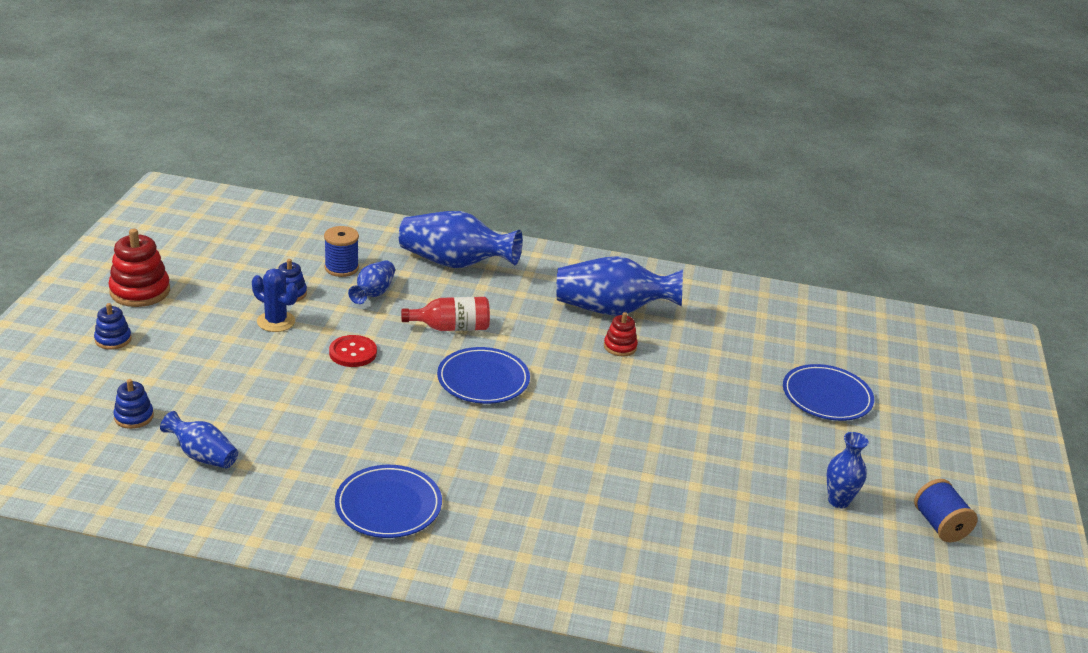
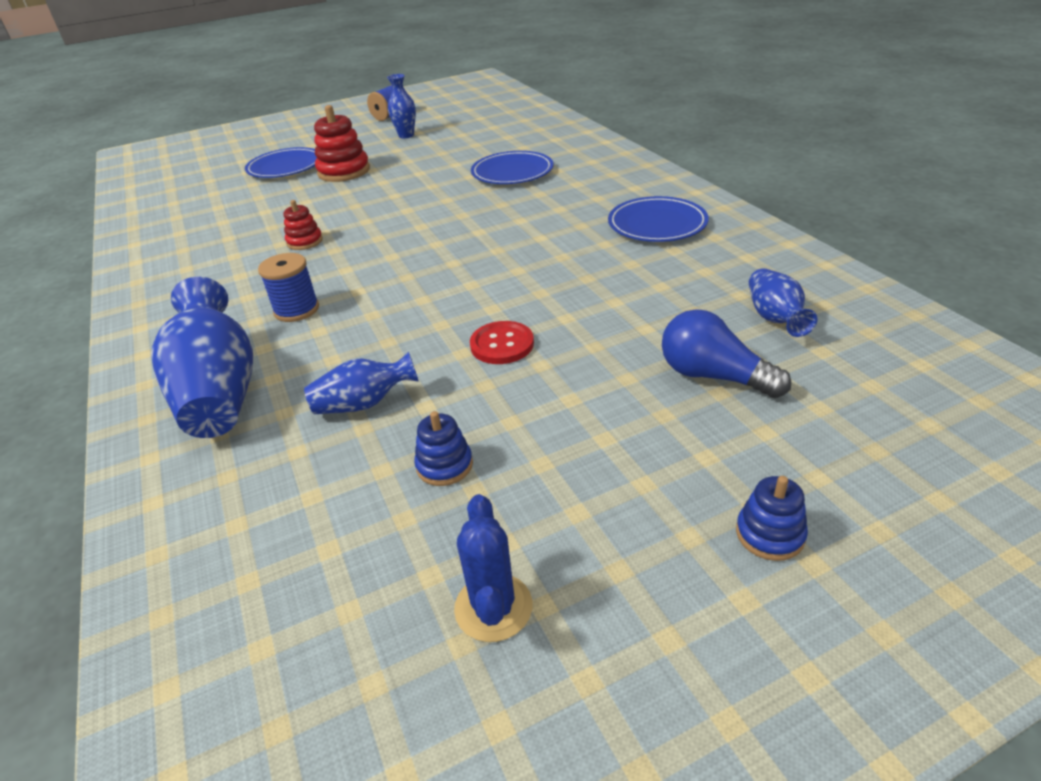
camera: 120 degrees left, 5 degrees up
red stacking toy [108,228,170,307] -> red stacking toy moved to [314,105,370,182]
blue stacking toy [113,379,154,429] -> none
blue cactus [252,269,298,332] -> blue cactus moved to [454,494,532,642]
blue spool [324,226,359,277] -> blue spool moved to [258,253,319,322]
red bottle [401,297,490,331] -> none
blue plate [437,347,530,404] -> blue plate moved to [471,151,553,184]
blue vase [556,256,683,316] -> none
none -> blue light bulb [662,309,791,398]

